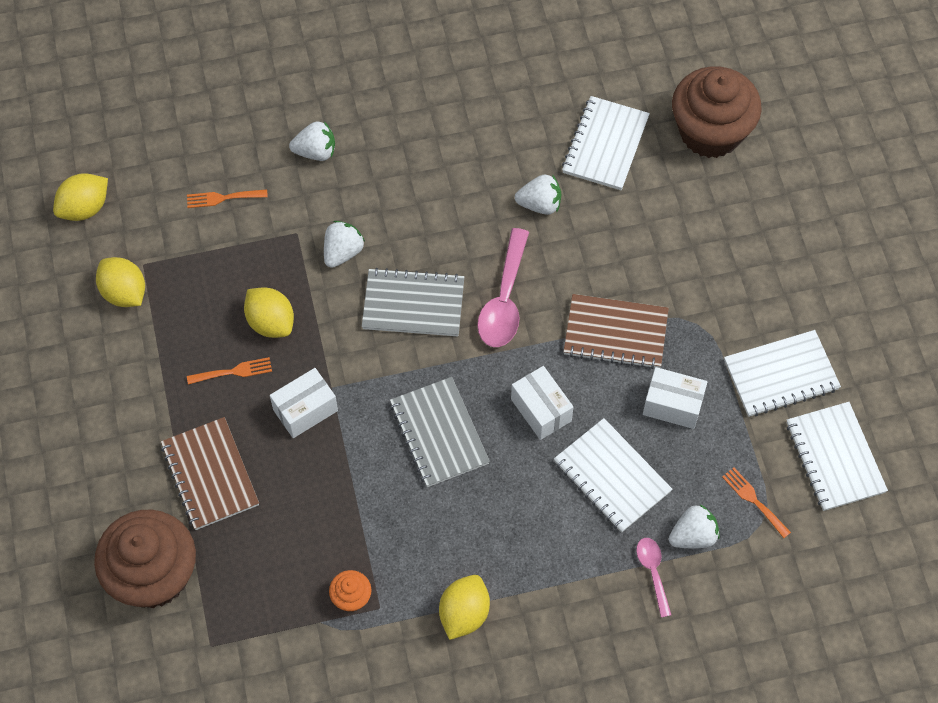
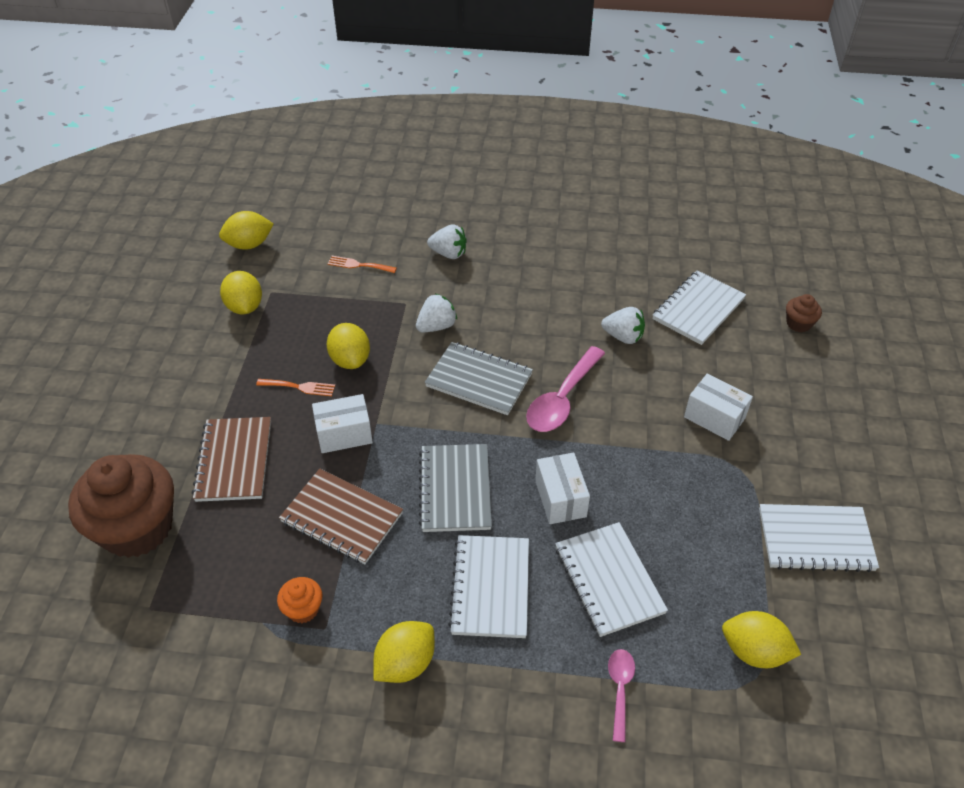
camera: 20 degrees right, 15 degrees down
brown notebook [563,294,669,369] -> brown notebook moved to [279,469,403,564]
white box [643,367,707,429] -> white box moved to [684,374,753,441]
white strawberry [669,504,720,548] -> none
brown cupcake [672,66,762,158] -> brown cupcake [786,294,822,332], size x0.42
orange fork [722,467,791,538] -> yellow lemon [722,611,801,668]
white notebook [787,402,888,511] -> white notebook moved to [448,535,529,638]

